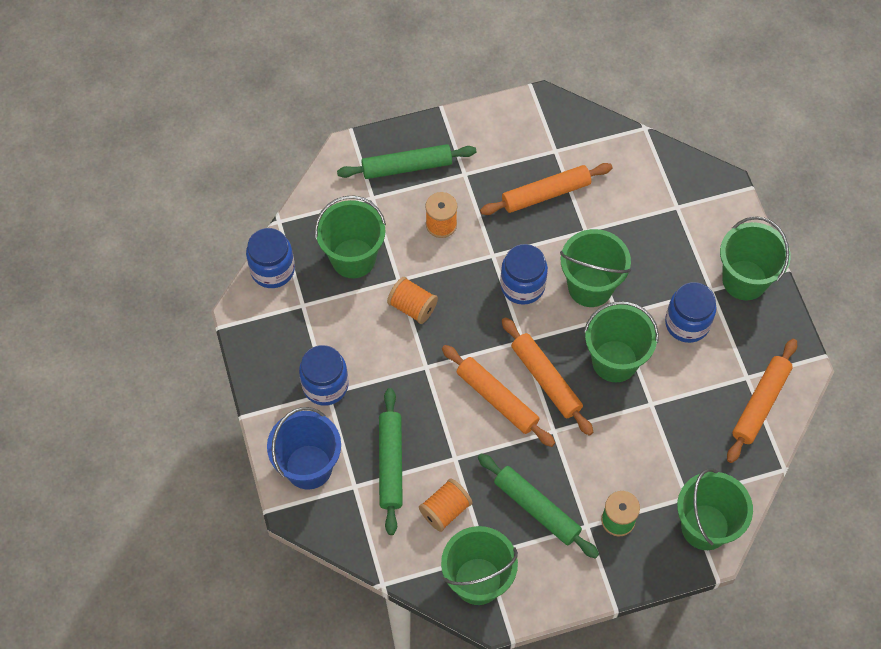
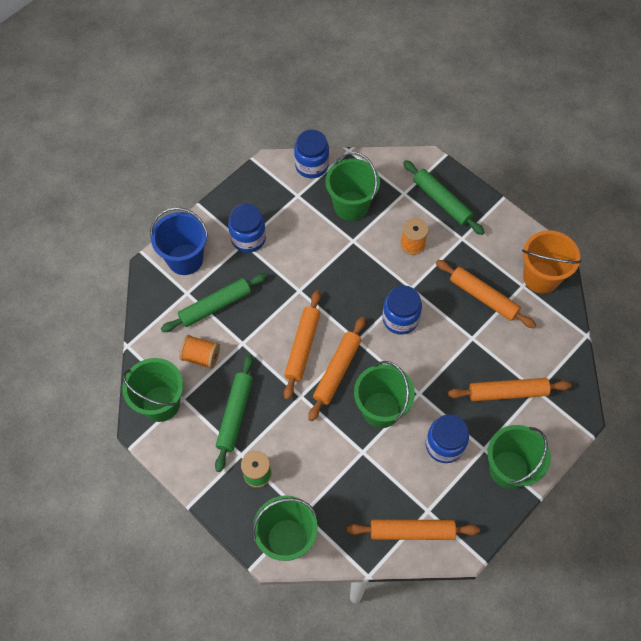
camera: 60 degrees right, 0 degrees up
orange spool [387,277,438,324] -> none
green bucket [560,229,631,307] -> none
none -> orange rolling pin [448,378,571,401]
none -> orange bucket [522,230,581,294]

